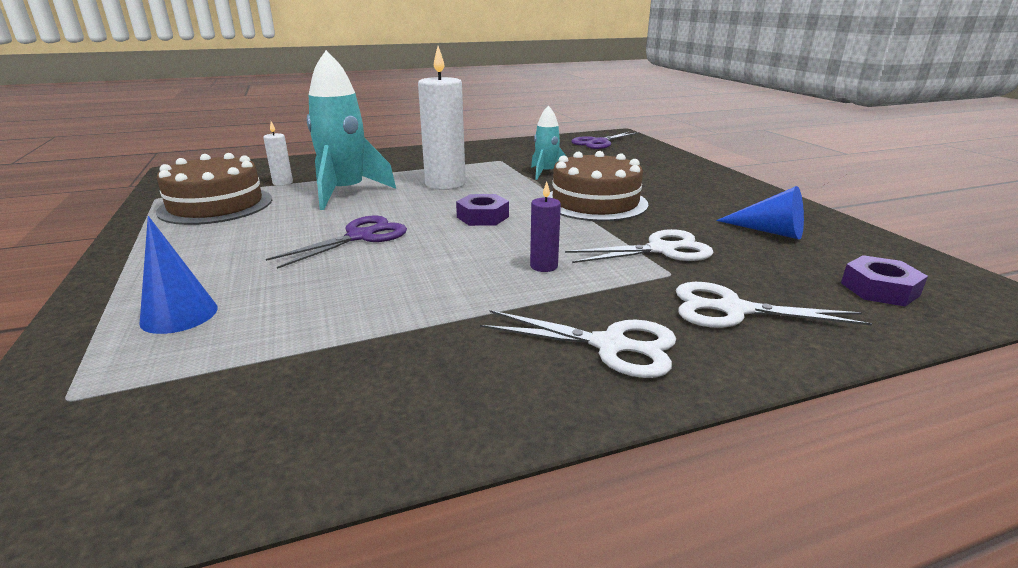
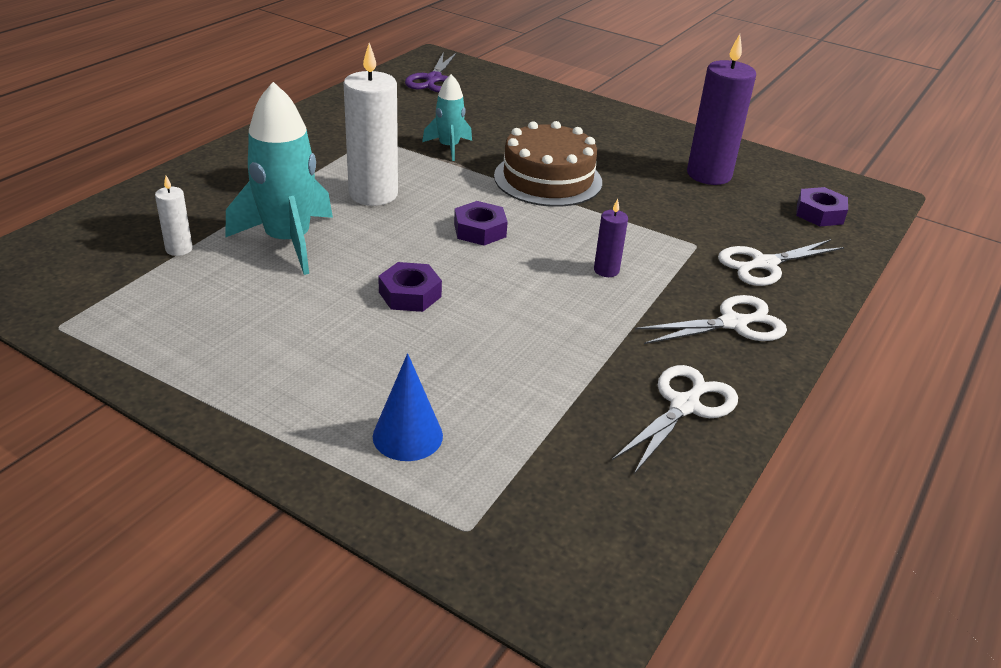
camera: 40 degrees left, 10 degrees up
brown cake [156,153,272,225] -> none
purple scissors [266,215,407,269] -> purple nut [378,262,442,312]
white scissors [565,229,714,263] -> white scissors moved to [612,365,738,474]
blue cone [716,186,804,240] -> purple candle [687,34,756,185]

